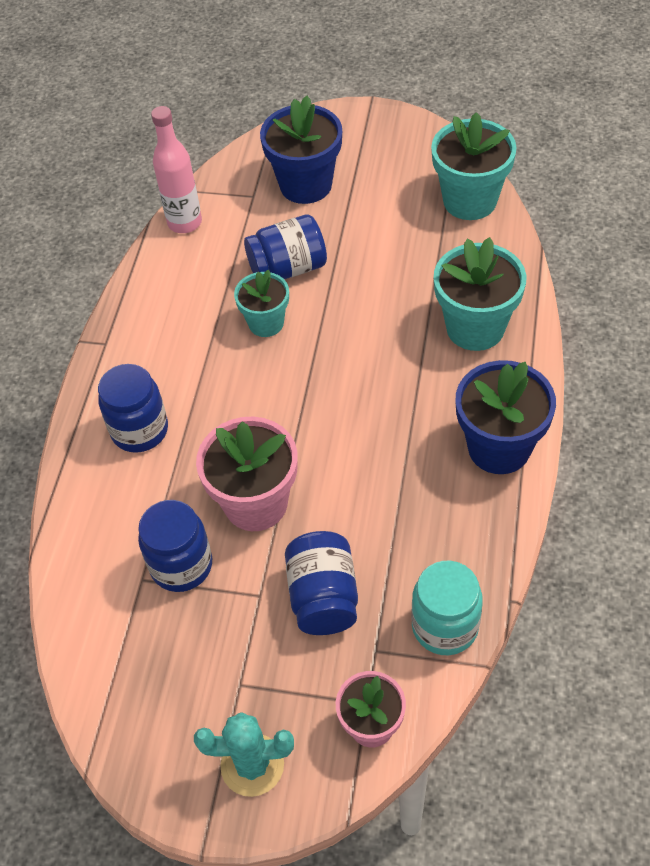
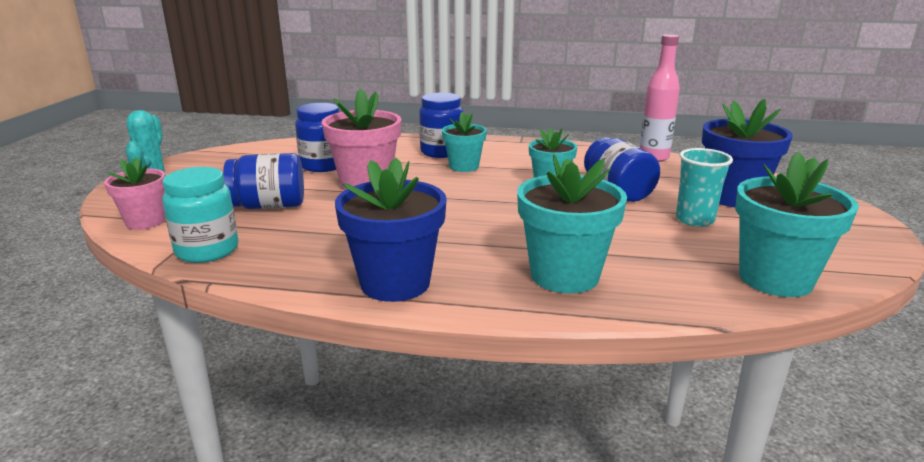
camera: 85 degrees right, 30 degrees down
none -> turquoise flower pot [442,112,487,172]
none -> turquoise cup [676,148,733,227]

